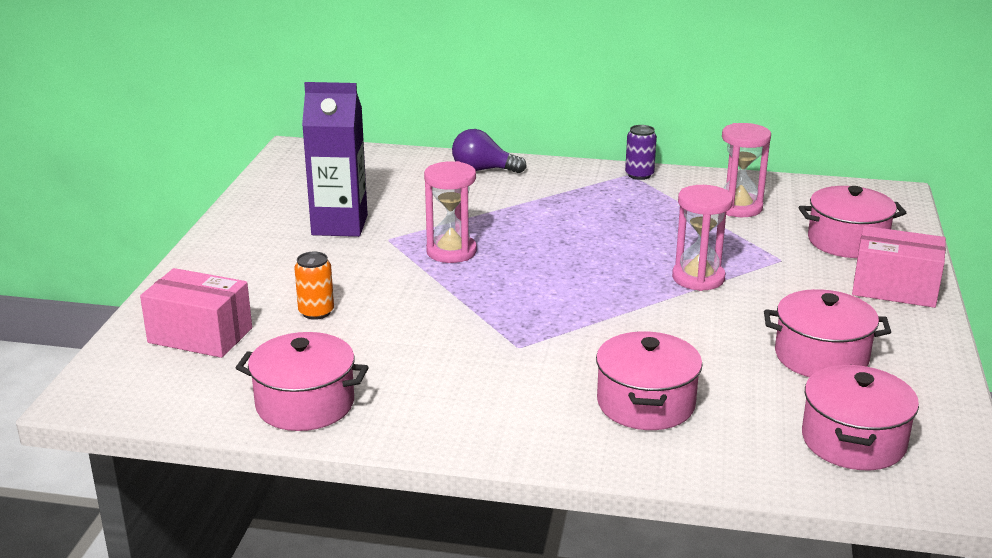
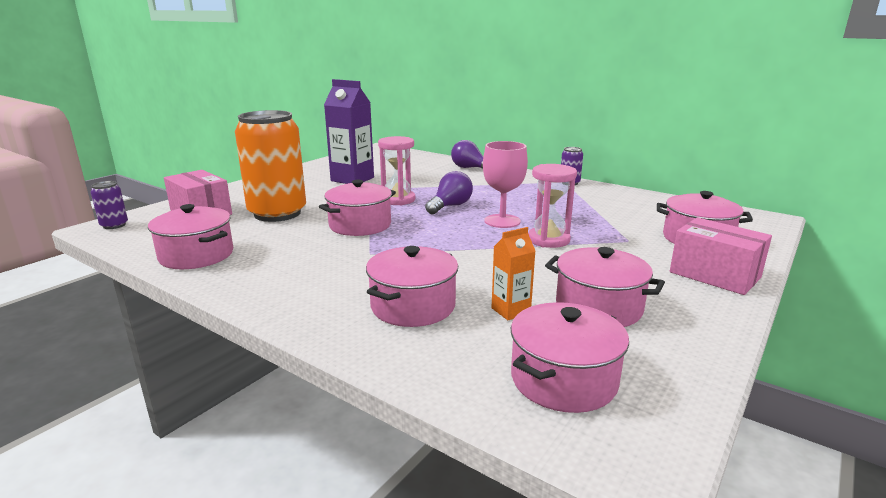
camera: 25 degrees right, 5 degrees down
orange can [294,252,334,320] -> orange can [235,110,306,222], size x2.39
pink hourglass [722,123,771,217] -> none
none -> purple can [90,181,128,229]
none -> pink pot [319,180,396,236]
none -> purple light bulb [425,171,473,214]
none -> pink goblet [483,141,528,228]
none -> orange carton [491,227,535,320]

